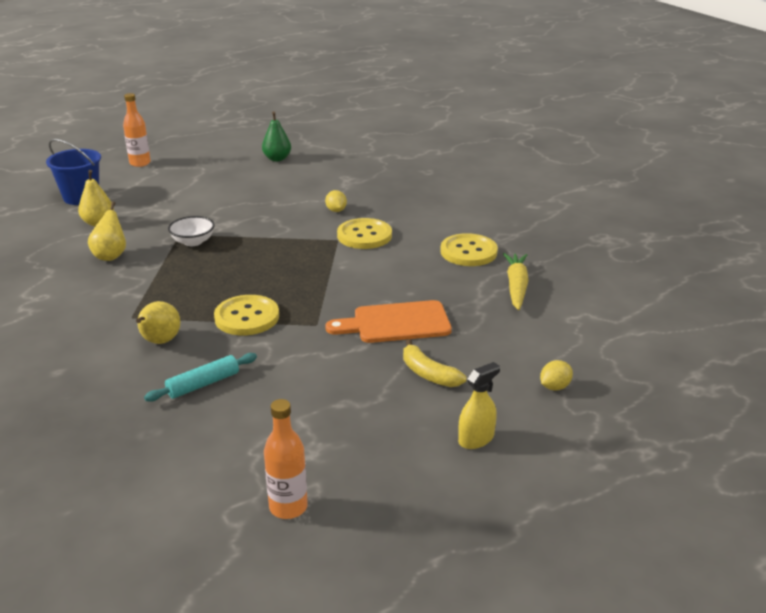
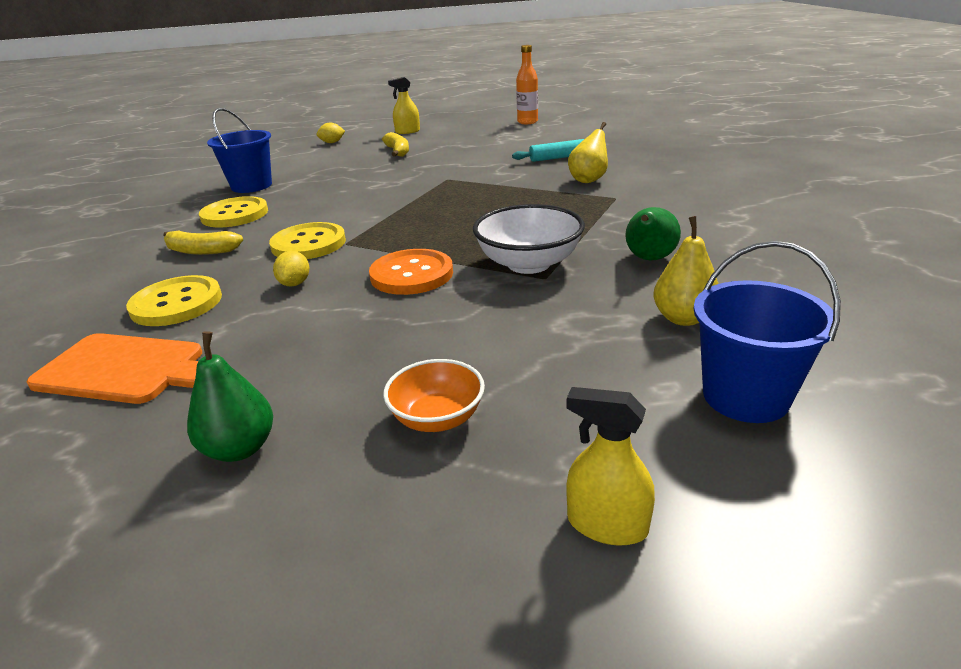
camera: 155 degrees left, 0 degrees up
yellow pear [88,201,126,261] -> green pear [625,207,681,261]
orange bottle [123,93,151,167] -> yellow spray bottle [566,387,655,546]
white bowl [168,216,215,246] -> white bowl [473,204,585,274], size x1.60
yellow button [214,295,279,335] -> yellow button moved to [126,275,222,326]
orange cutting board [325,300,452,343] -> orange cutting board moved to [27,333,202,404]
yellow carrot [503,253,529,310] -> blue bucket [207,108,272,193]
none -> yellow banana [163,231,243,255]
none -> orange button [369,249,453,295]
none -> orange bowl [383,359,485,432]

